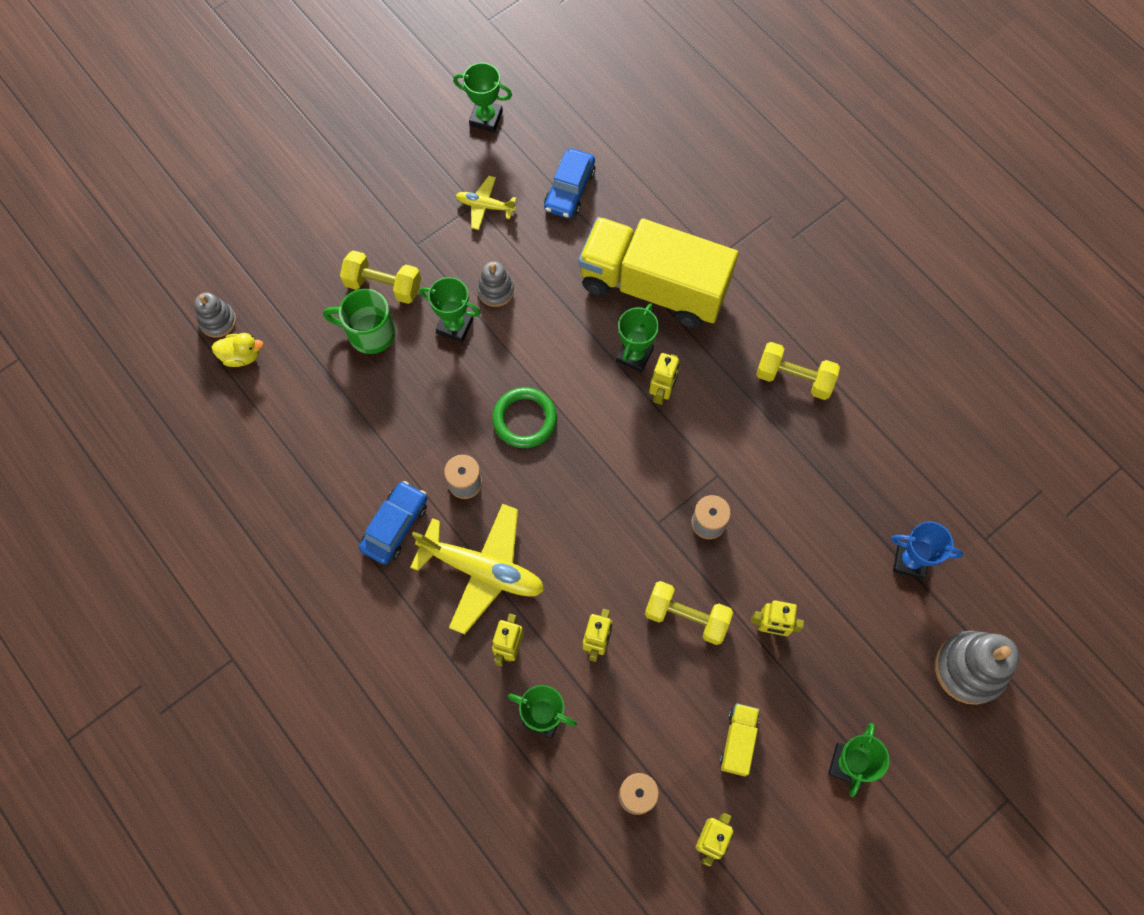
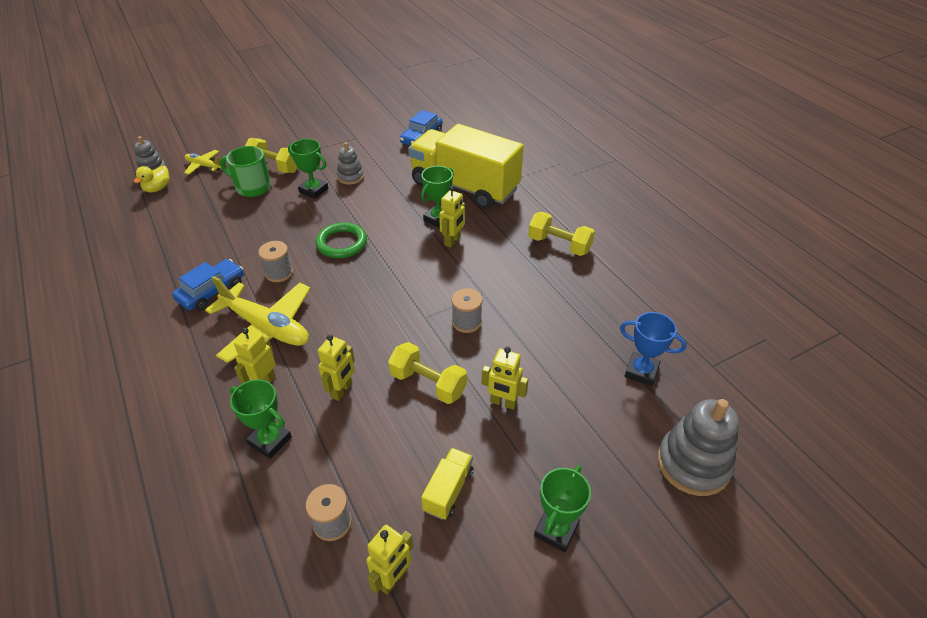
camera: 10 degrees right, 25 degrees down
yellow duck [212,333,264,367] -> yellow duck turned 105 degrees clockwise [134,165,170,193]
green trophy [453,63,512,132] -> none
yellow plane [456,176,517,230] -> yellow plane moved to [184,150,221,175]

